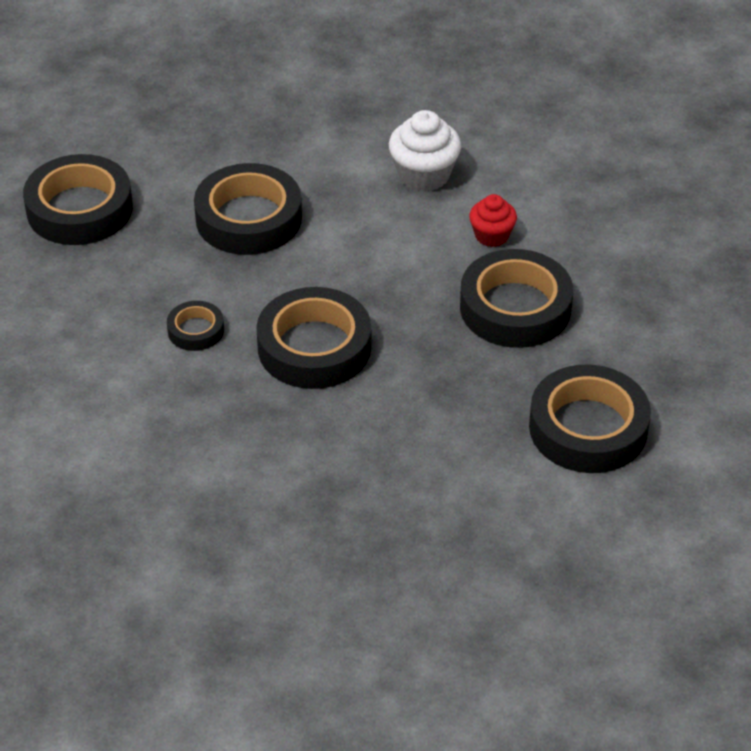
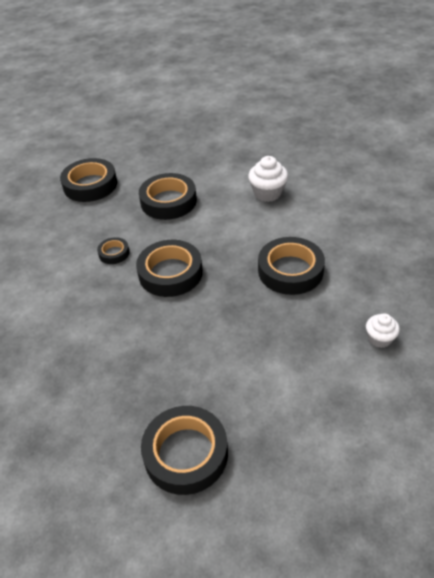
camera: 20 degrees right, 0 degrees up
red cupcake [469,194,517,247] -> none
black tape [529,364,651,473] -> black tape moved to [141,406,228,495]
none -> white cupcake [366,313,400,348]

